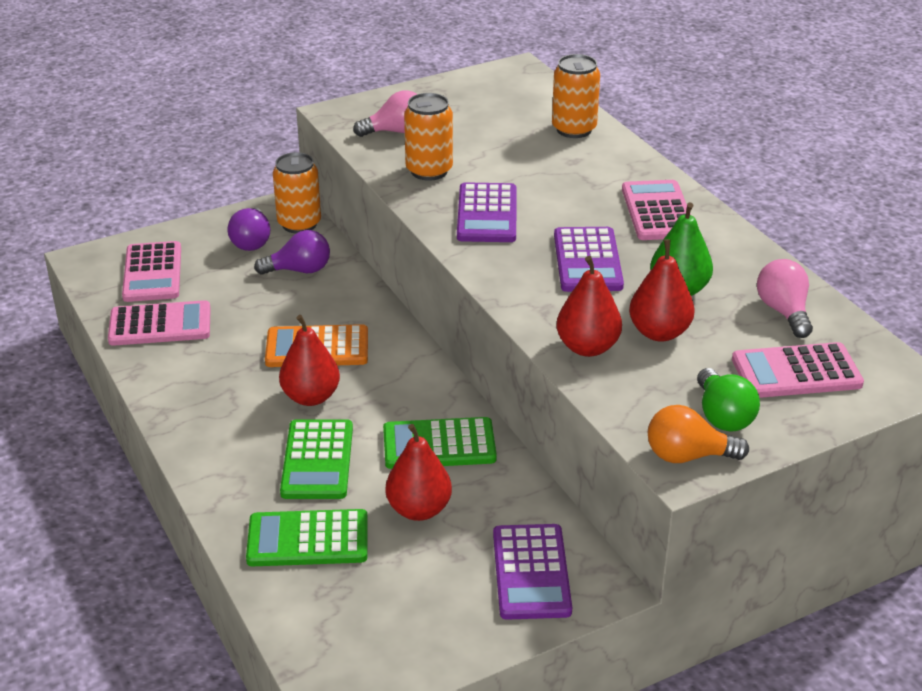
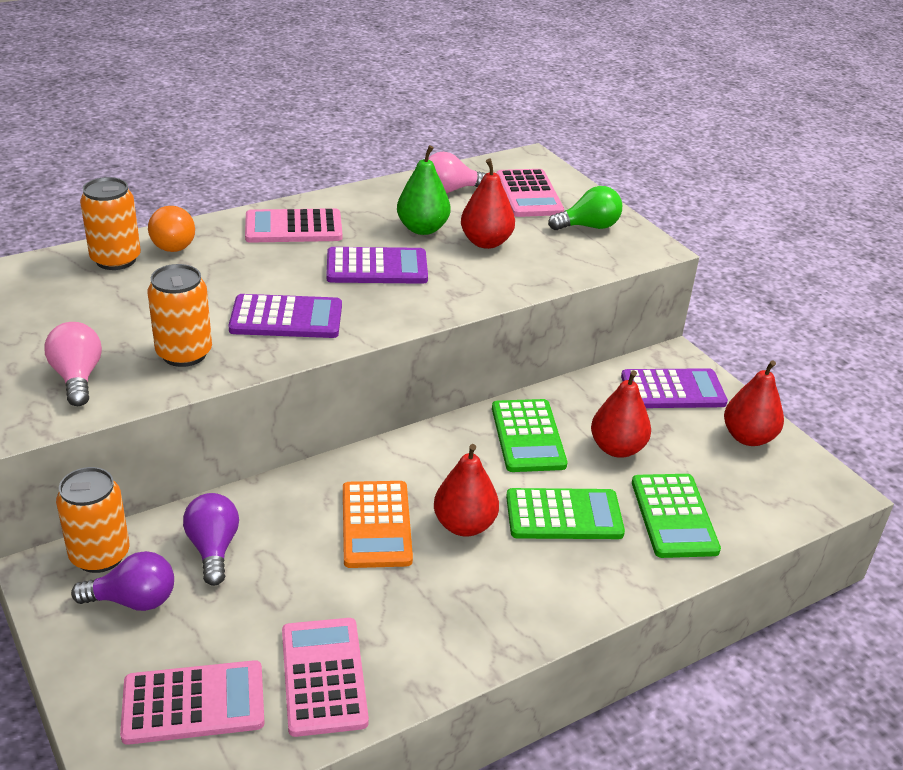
camera: 95 degrees left, 0 degrees up
red pear [557,256,622,357] -> red pear moved to [724,360,784,446]
orange light bulb [648,405,749,463] -> orange light bulb moved to [148,206,195,252]

